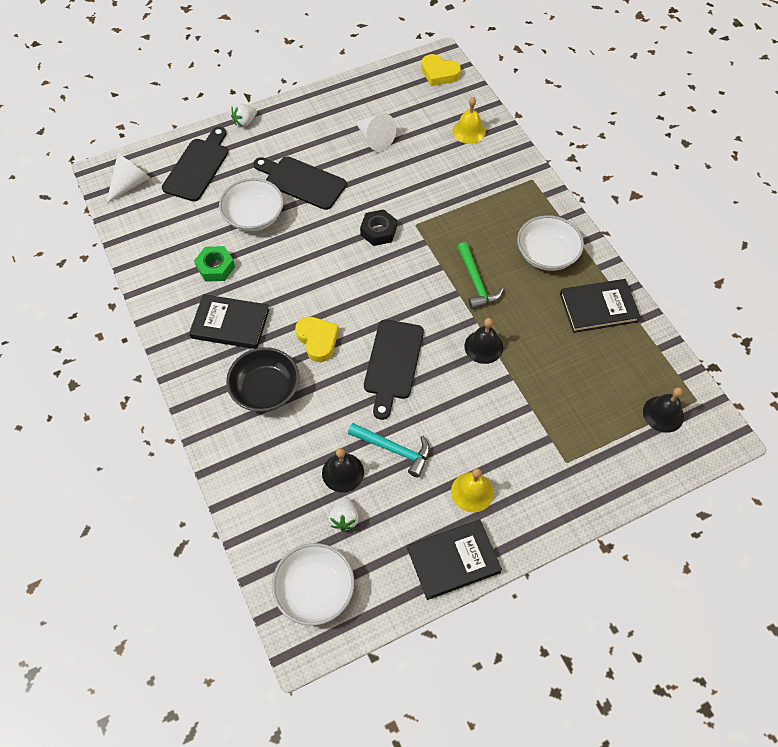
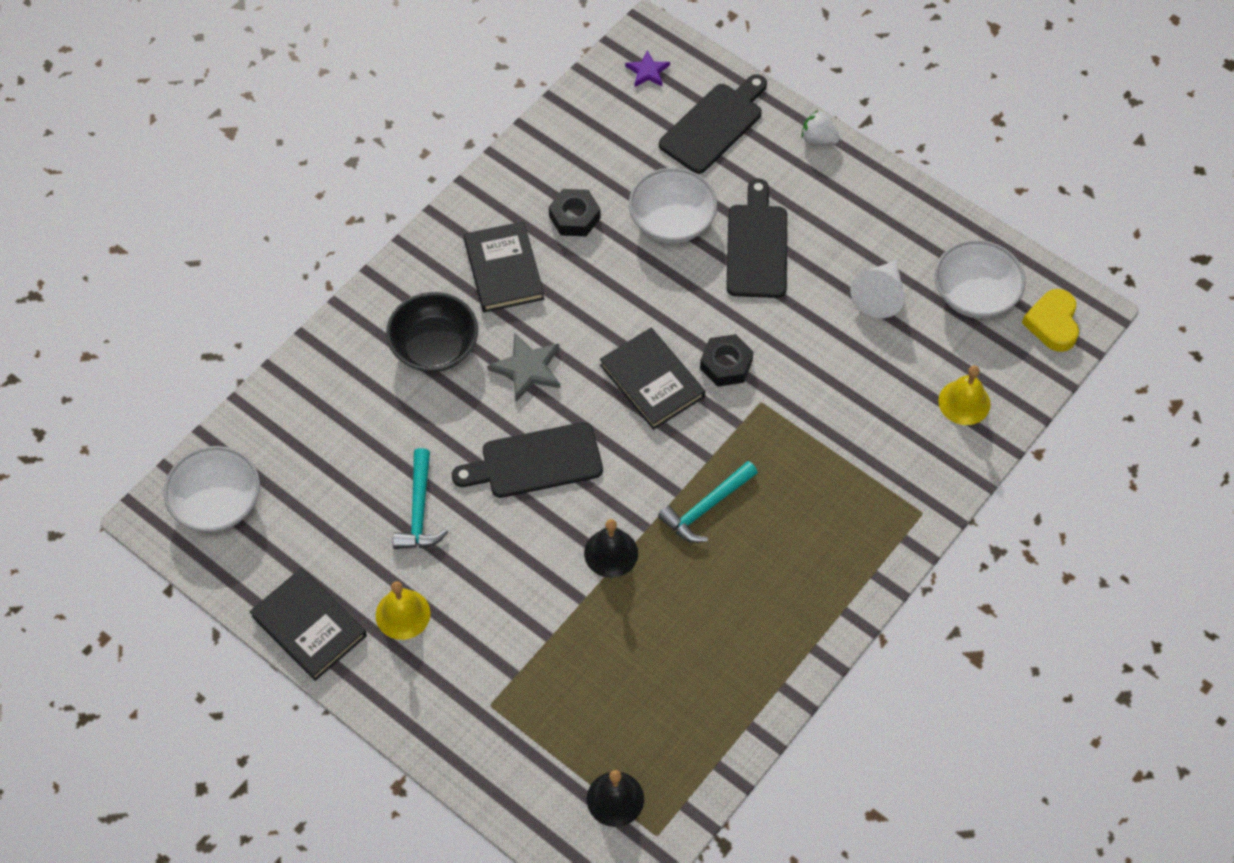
camera: 65 degrees right, 0 degrees up
white cone [106,153,150,203] -> purple star [625,50,670,87]
black cutting board [162,127,228,201] -> black cutting board turned 45 degrees counterclockwise [659,74,767,174]
green nut [194,246,235,282] -> black nut [549,189,600,236]
yellow heart [295,317,339,362] -> grey star [487,332,560,402]
black bell [322,448,364,493] -> none
white strawberry [329,497,359,531] -> none
green hammer [457,242,504,310] -> turquoise hammer [658,461,758,543]
white bowl [517,215,584,271] -> white bowl moved to [934,240,1026,318]
black book [560,279,641,333] -> black book moved to [600,328,705,430]

